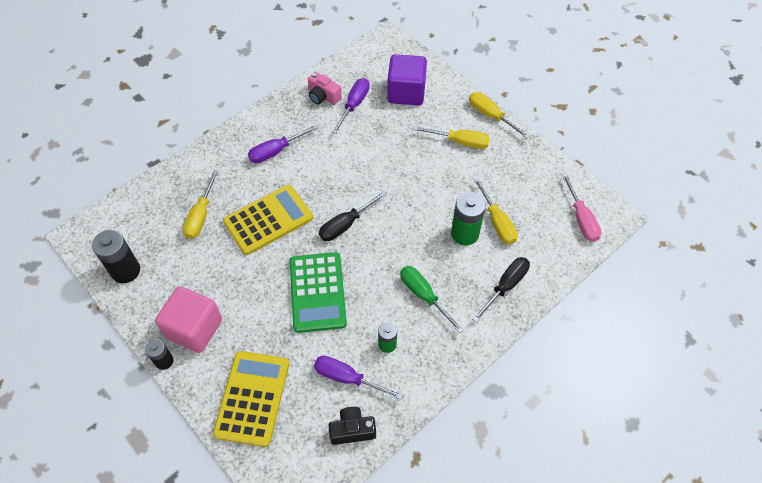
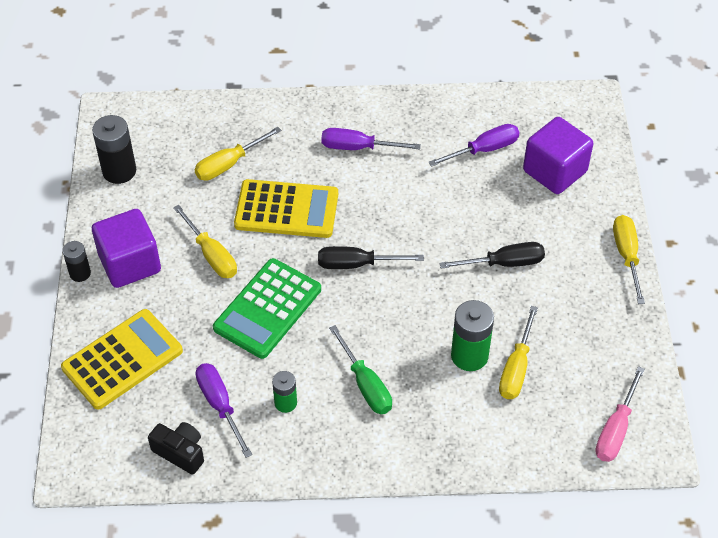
camera: 40 degrees right, 5 degrees down
pink cube [155,286,222,353] -> purple cube [92,209,161,288]
pink camera [308,72,342,105] -> none
green screwdriver [400,266,464,333] -> green screwdriver turned 150 degrees clockwise [329,325,392,414]
yellow screwdriver [413,126,490,149] -> yellow screwdriver moved to [173,205,237,278]
black screwdriver [472,257,530,322] -> black screwdriver moved to [439,242,545,269]

